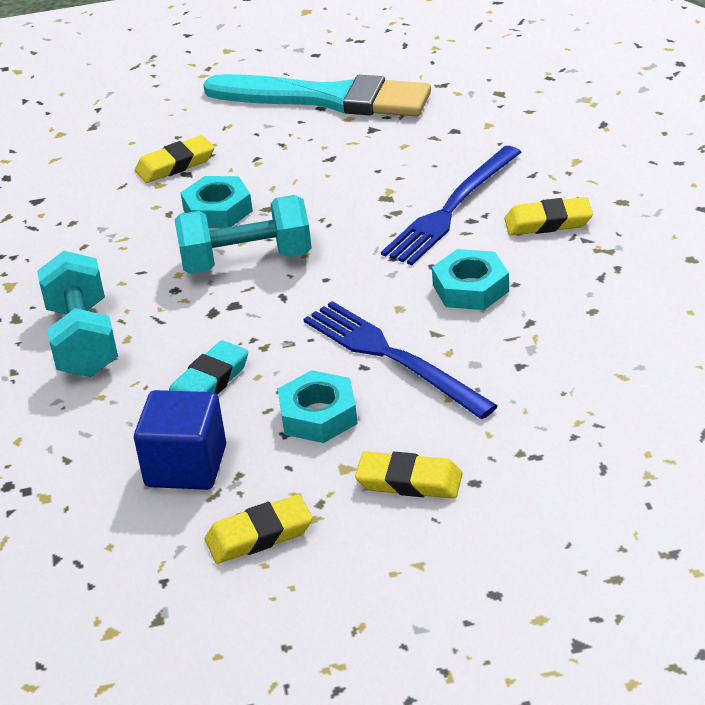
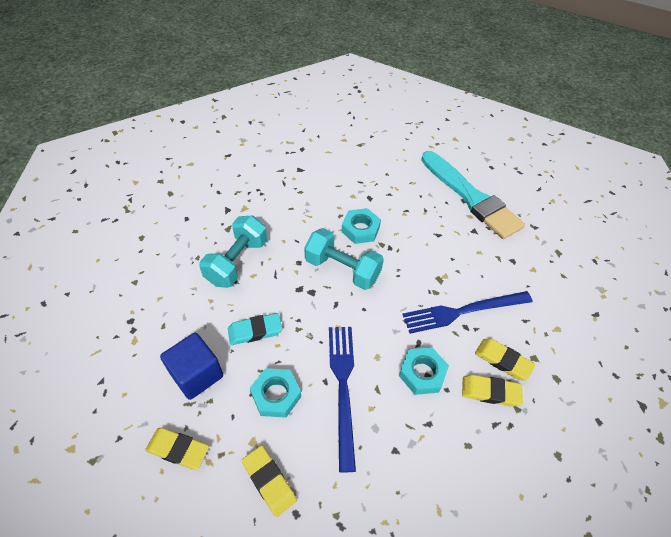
camera: 35 degrees right, 15 degrees up
yellow eraser [135,135,214,183] -> yellow eraser moved to [462,375,523,407]

